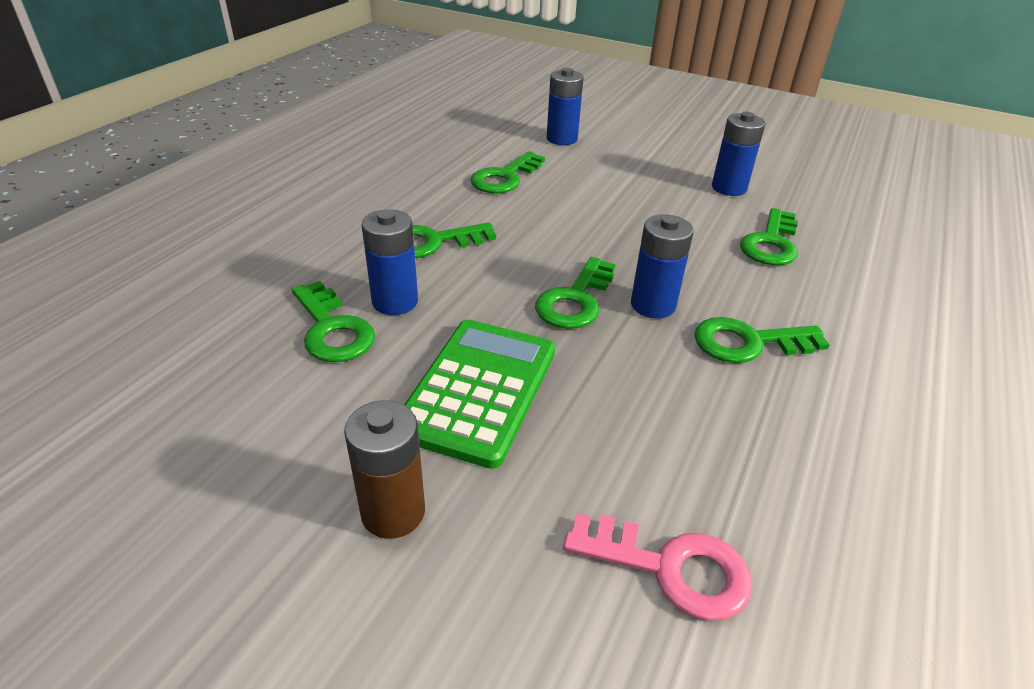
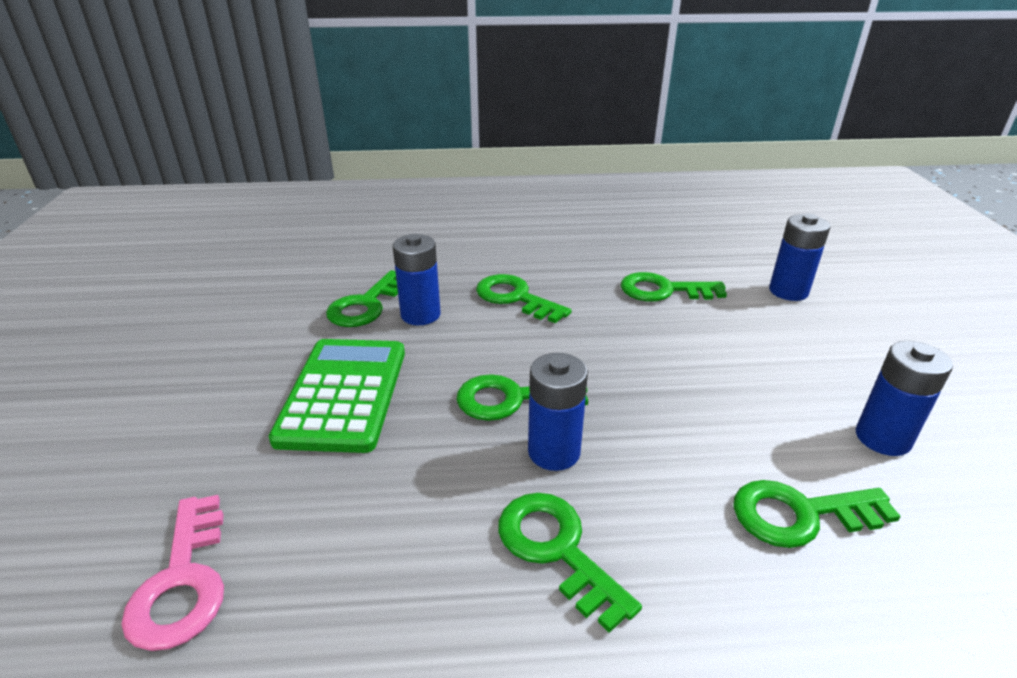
camera: 60 degrees right, 5 degrees down
brown battery [344,400,425,539] -> none
green calculator [404,320,555,469] -> green calculator turned 75 degrees counterclockwise [269,339,405,453]

